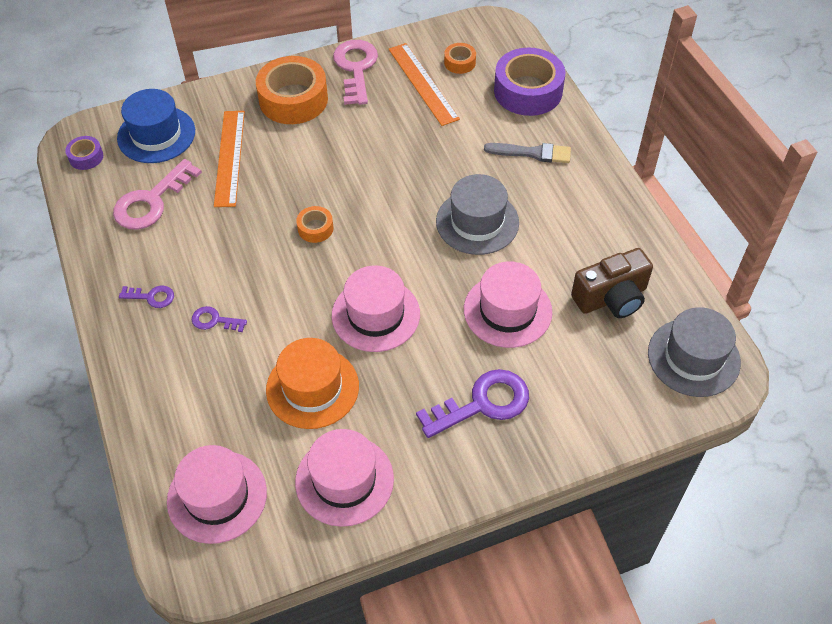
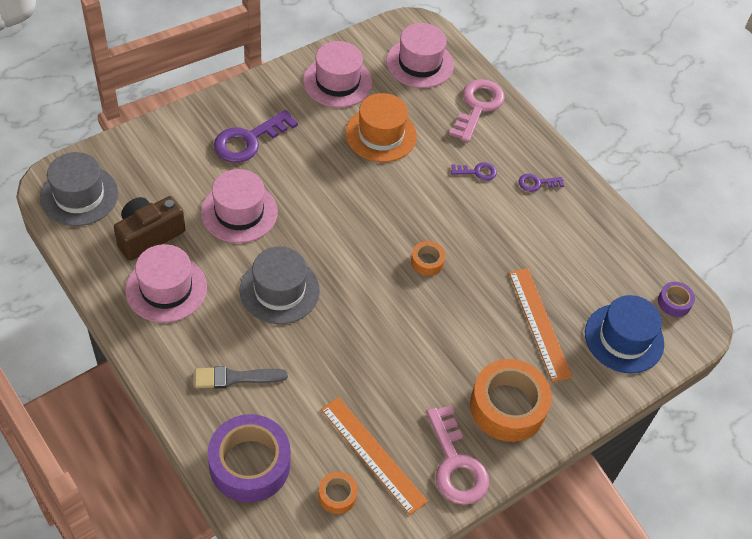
camera: 160 degrees right, 0 degrees up
pink key [113,159,202,230] -> pink key moved to [449,79,505,142]
pink hat [332,266,420,352] -> pink hat moved to [125,244,207,323]

